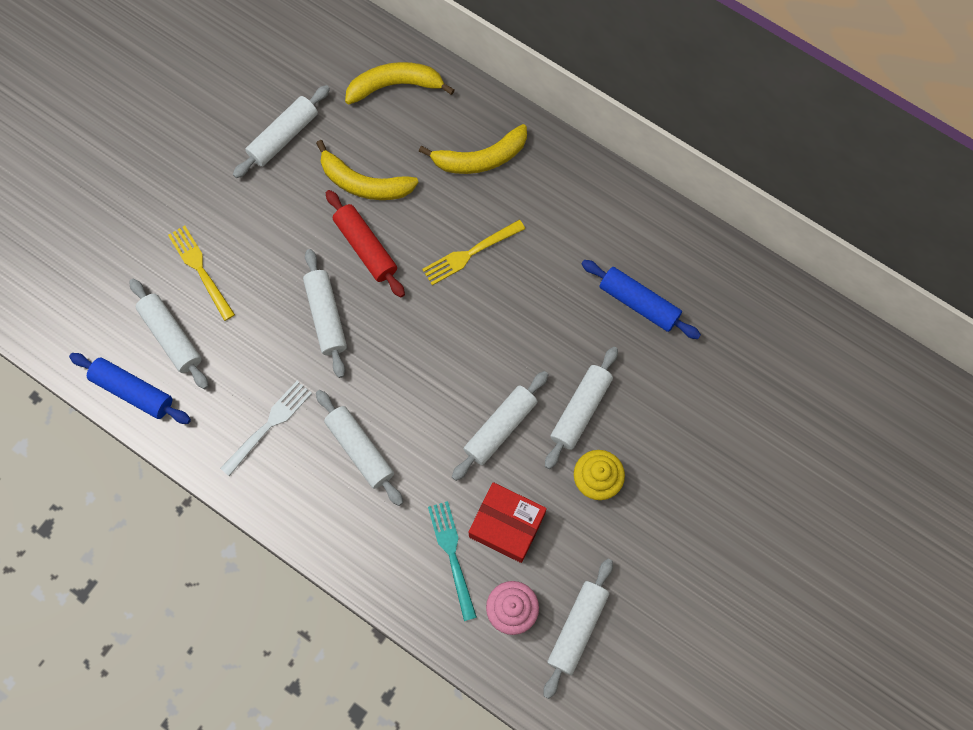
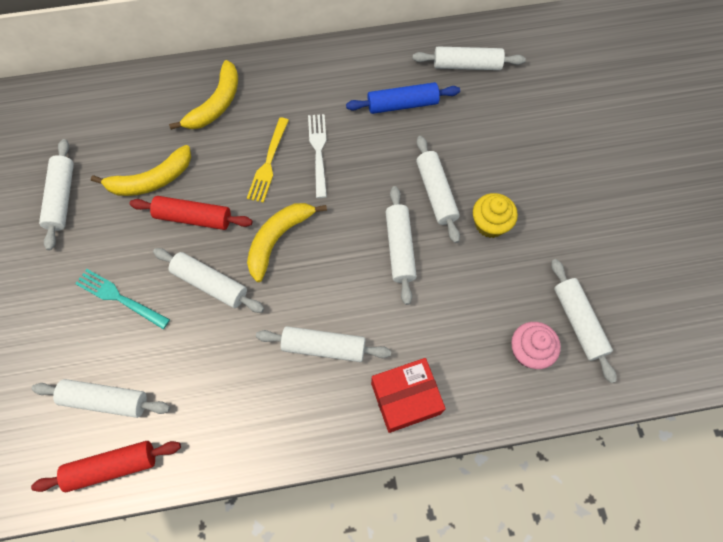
camera: 45 degrees left, 5 degrees down
blue rolling pin [69,353,191,424] -> red rolling pin [31,441,181,492]
yellow fork [168,226,235,321] -> none
white fork [220,381,312,476] -> white fork moved to [308,114,327,198]
yellow banana [345,62,455,104] -> yellow banana moved to [247,203,327,282]
turquoise fork [428,501,477,621] -> turquoise fork moved to [75,269,170,329]
red box [469,482,547,563] -> red box moved to [371,358,446,433]
none -> white rolling pin [413,46,526,70]

